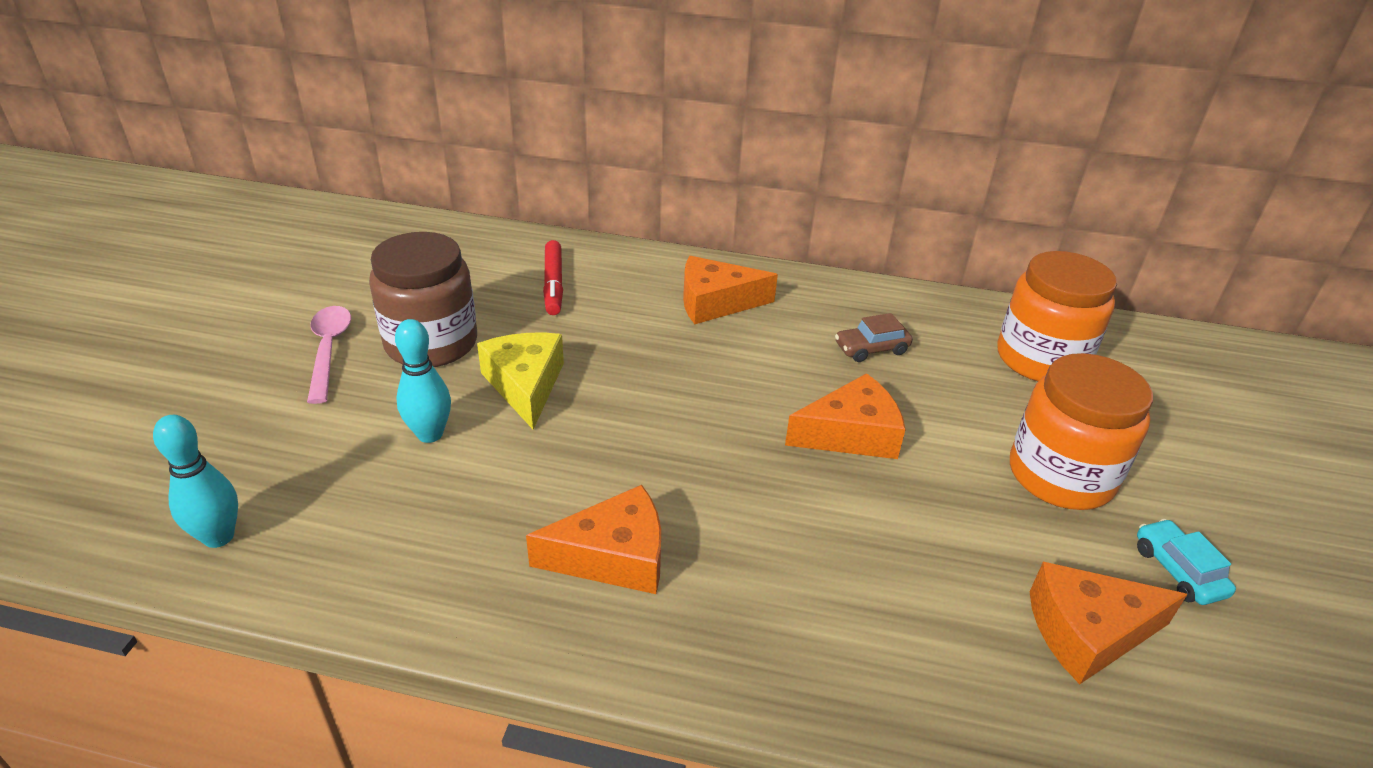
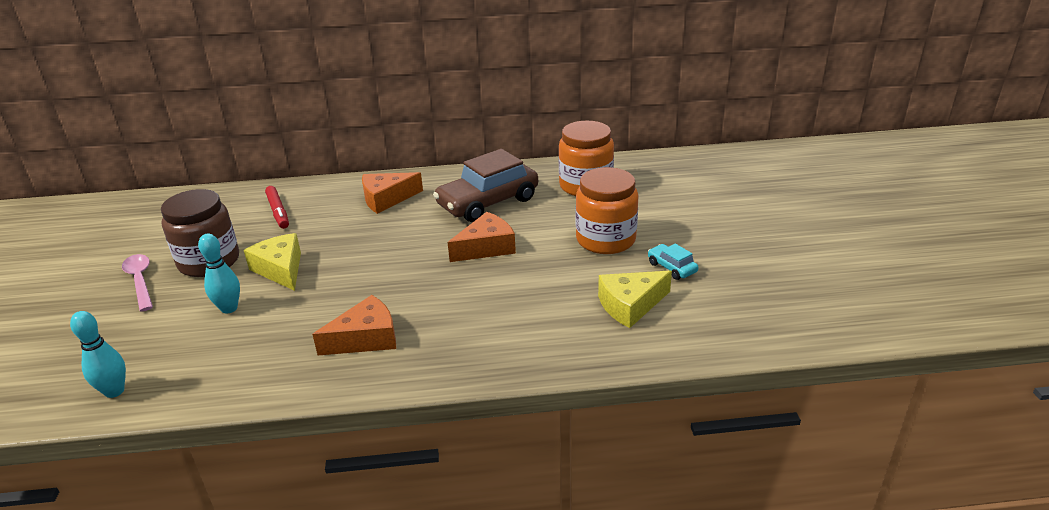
camera: 15 degrees left, 5 degrees down
brown car [835,313,913,362] -> brown car [433,149,538,222], size x2.27
orange cheese [1030,562,1188,684] -> yellow cheese [598,270,672,328]

